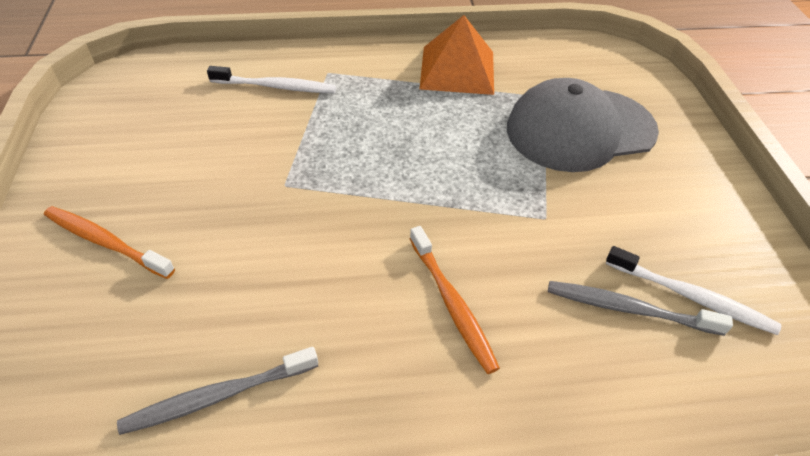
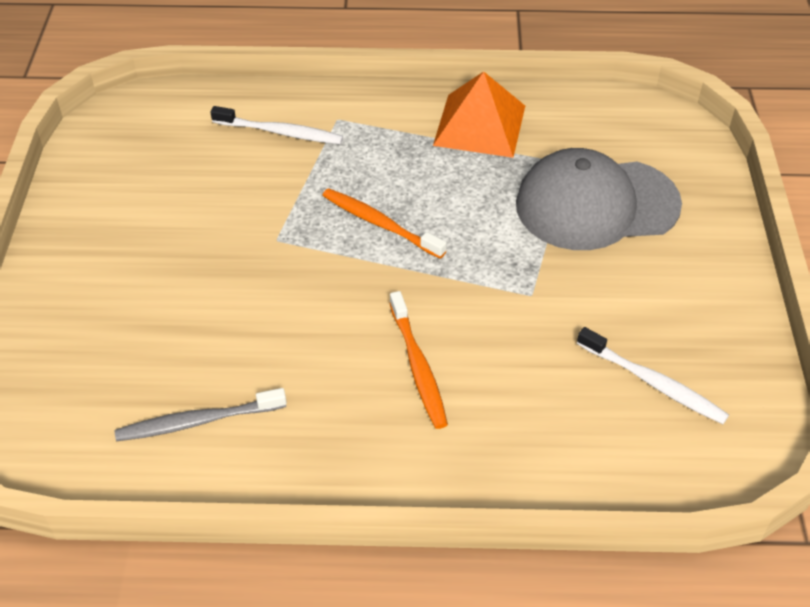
camera: 10 degrees right, 0 degrees up
orange toothbrush [44,206,175,279] -> orange toothbrush moved to [322,188,447,259]
grey toothbrush [548,281,733,336] -> none

